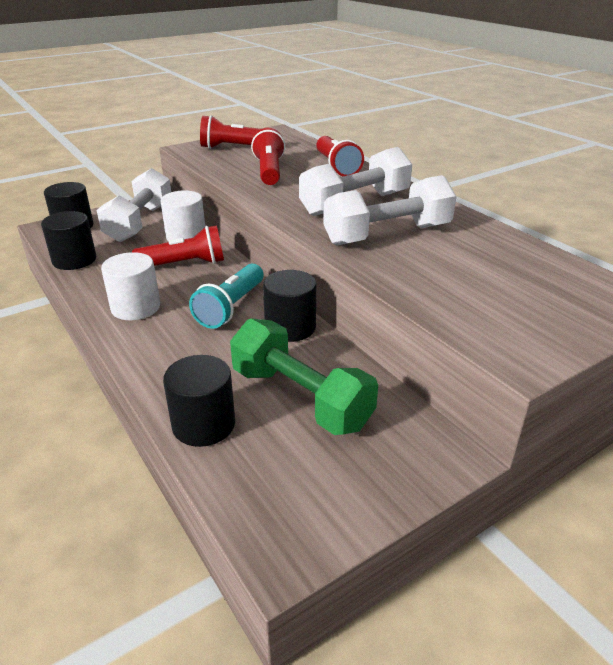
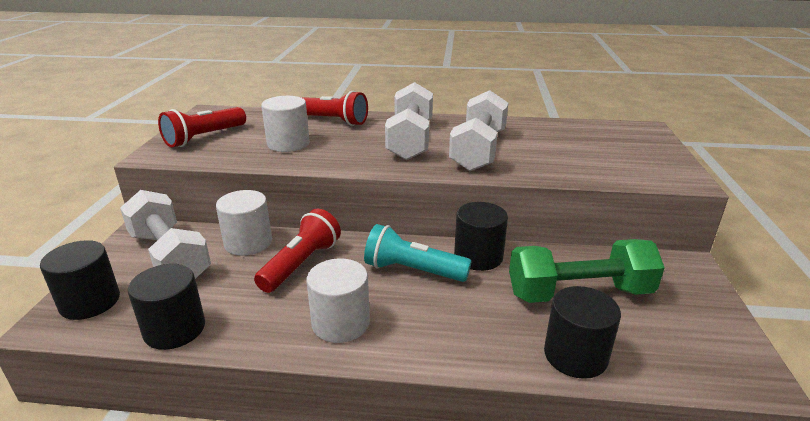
camera: 50 degrees left, 5 degrees down
turquoise flashlight [189,264,264,329] -> turquoise flashlight turned 135 degrees clockwise [364,224,472,282]
red flashlight [251,128,285,185] -> white cylinder [261,96,310,152]

